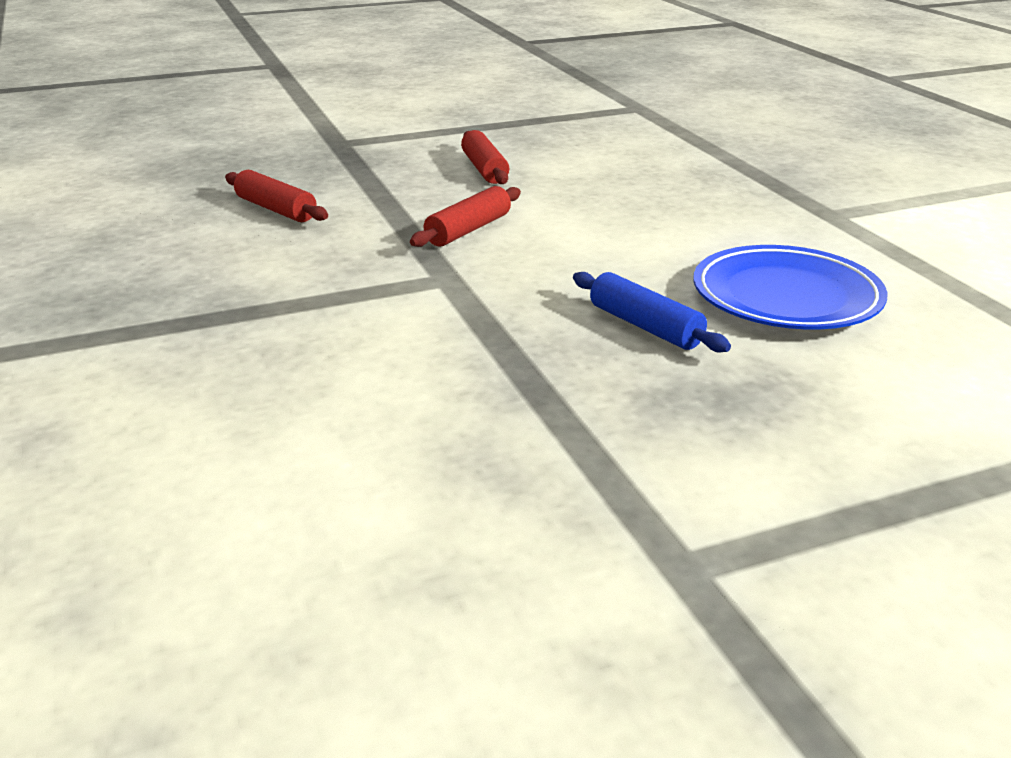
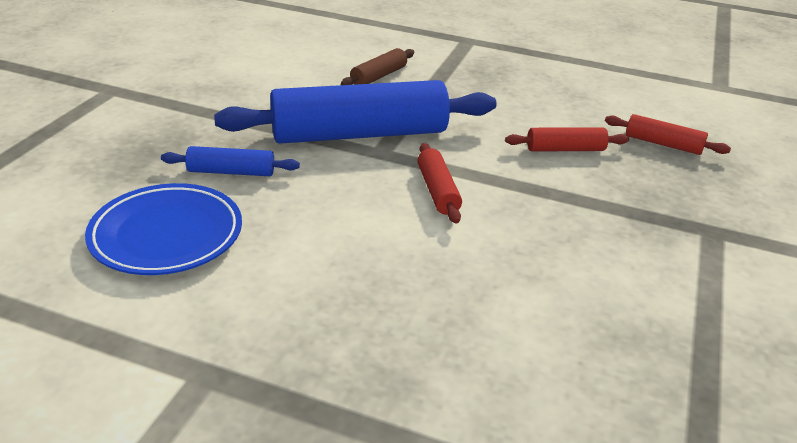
camera: 130 degrees right, 5 degrees up
red rolling pin [461,130,509,184] -> red rolling pin moved to [605,114,731,155]
none -> blue rolling pin [214,80,496,144]
none -> brown rolling pin [341,48,415,85]

